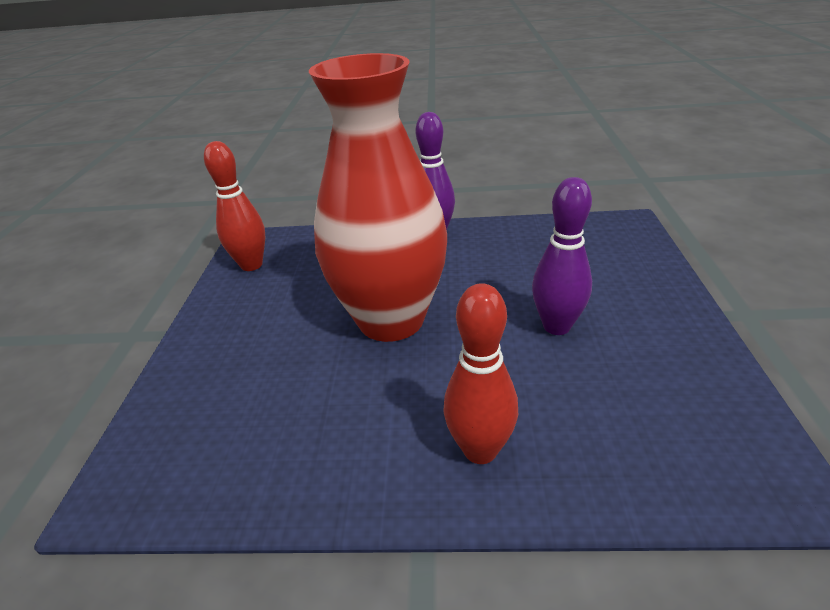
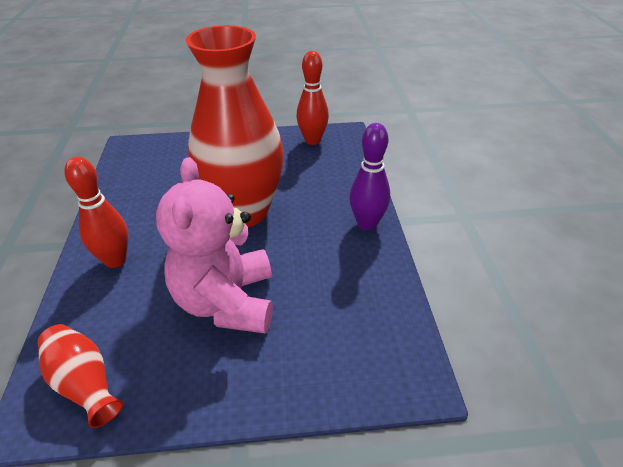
camera: 80 degrees right, 5 degrees up
purple bowling pin [532,177,592,335] -> pink teddy bear [156,157,273,334]
none -> red vase [38,324,123,428]

